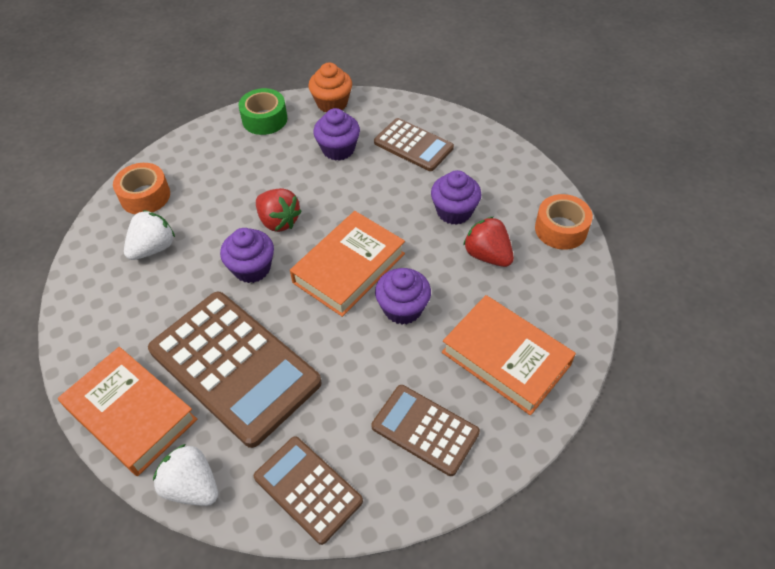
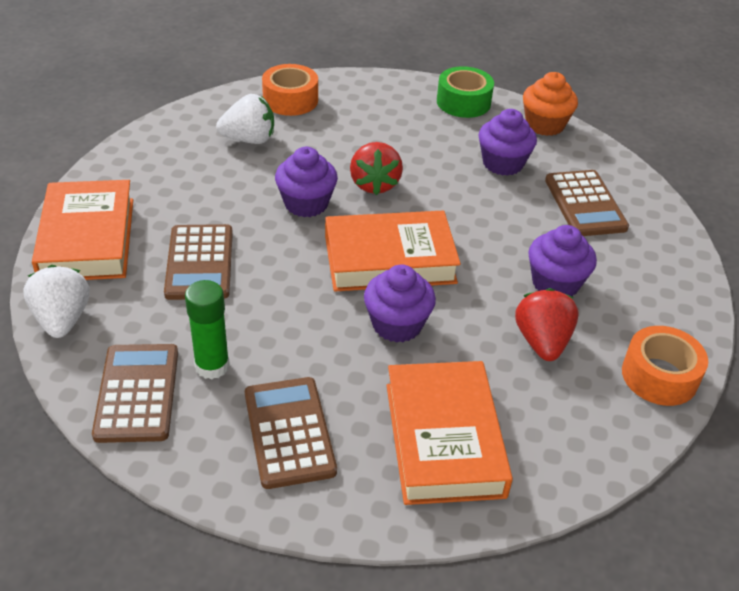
camera: 40 degrees right, 10 degrees down
brown calculator [148,292,322,448] -> brown calculator [164,224,233,300], size x0.56
none -> green glue stick [185,280,230,379]

